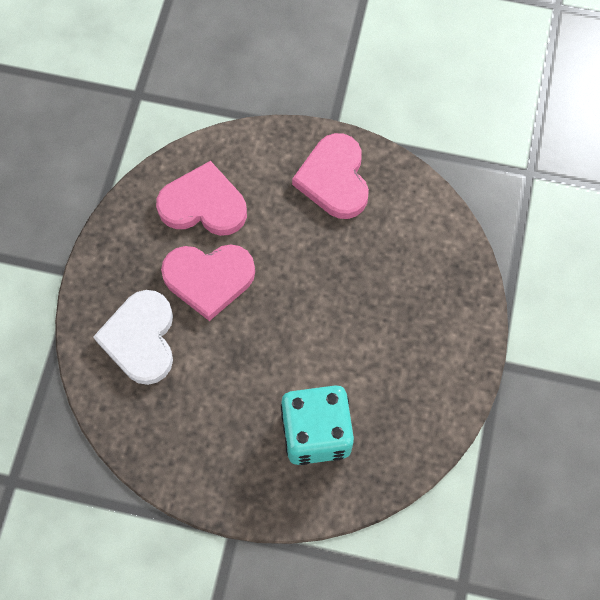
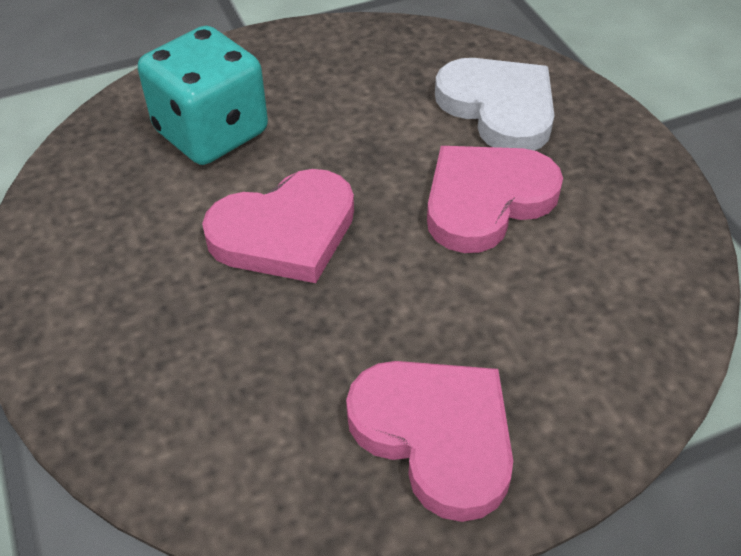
camera: 145 degrees right, 20 degrees down
pink heart [156,161,247,236] -> pink heart moved to [202,169,354,283]

